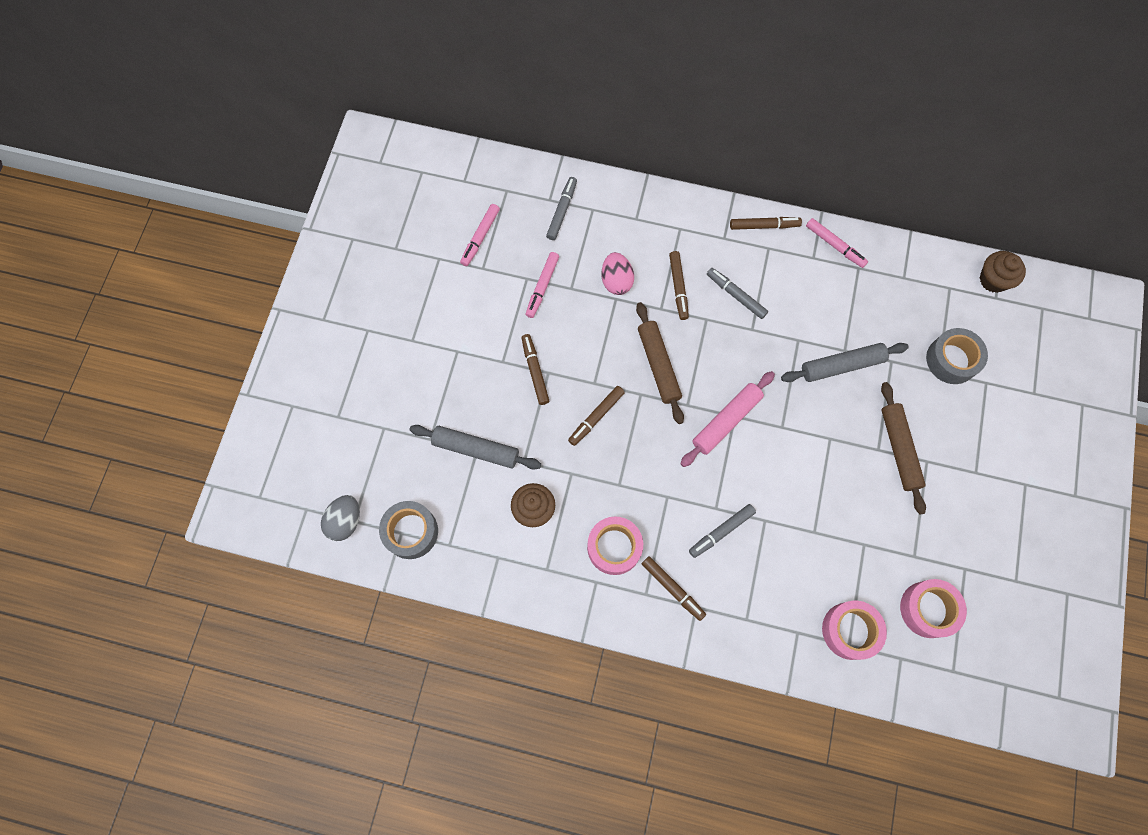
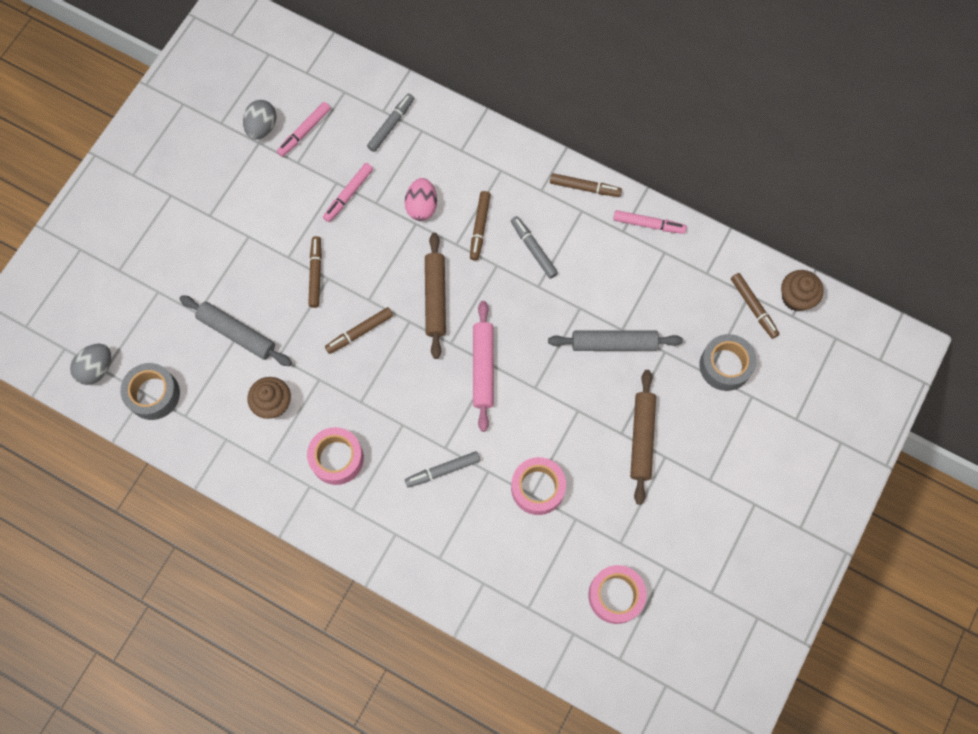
camera: 15 degrees right, 0 degrees up
brown marker [642,556,706,621] -> brown marker moved to [731,273,779,339]
pink rolling pin [680,371,775,467] -> pink rolling pin turned 60 degrees counterclockwise [473,301,494,432]
pink marker [806,218,868,268] -> pink marker turned 45 degrees counterclockwise [613,210,687,234]
pink tape [822,601,887,660] -> pink tape moved to [511,457,566,515]
none -> grey egg [243,100,276,140]

